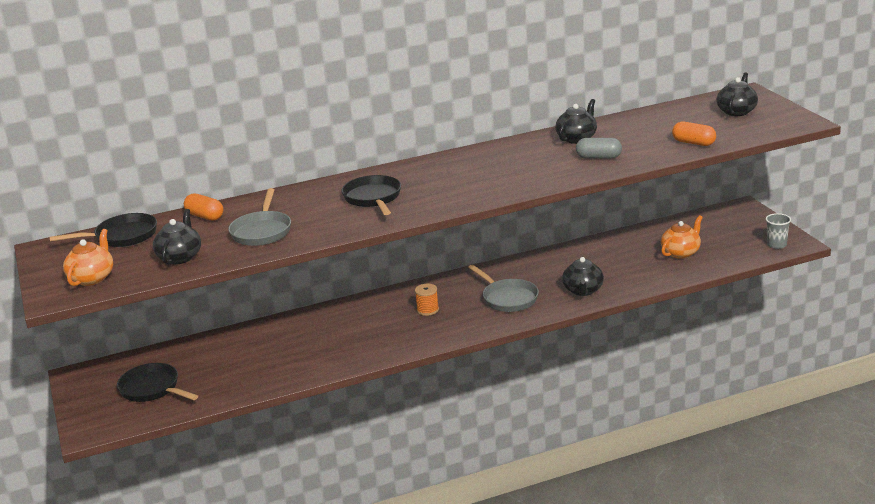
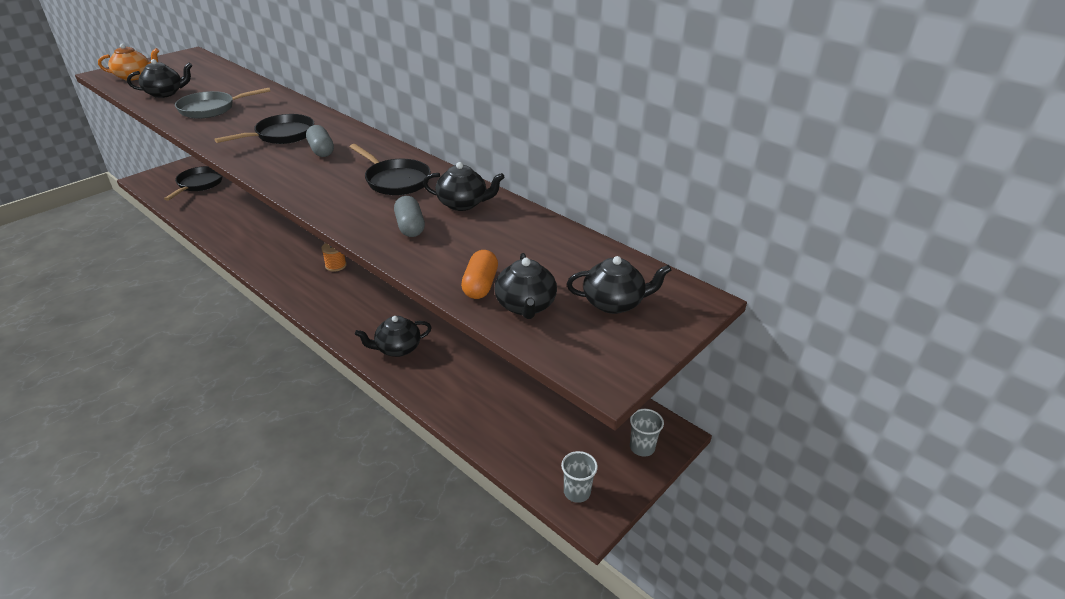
camera: 60 degrees right, 10 degrees up
black pan [50,213,157,247] -> black pan moved to [350,144,431,195]
orange capsule [184,193,223,221] -> none
grey pan [468,265,539,312] -> none
orange teapot [661,215,703,259] -> none
none -> grey capsule [306,125,334,157]
none -> black teapot [494,253,557,319]
none -> grey cup [630,409,664,457]

